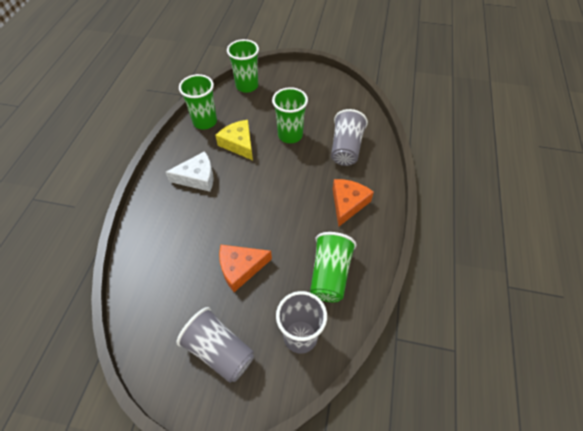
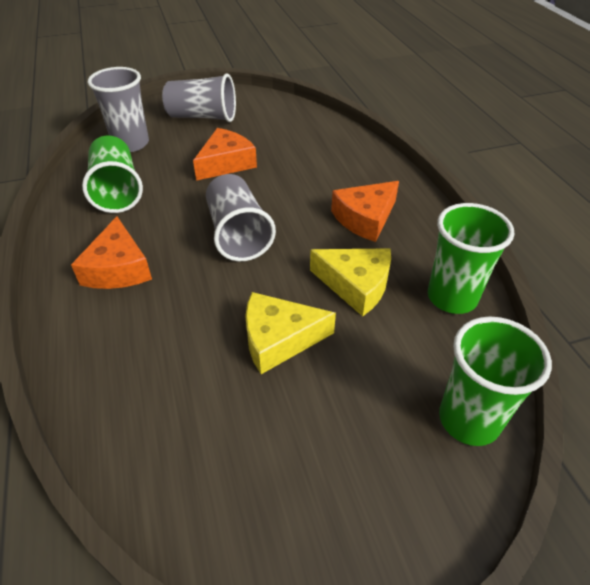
camera: 150 degrees right, 10 degrees down
white cheese [165,151,214,192] -> orange cheese [331,181,399,242]
green cup [272,87,308,143] -> yellow cheese [245,292,336,374]
grey cup [331,109,368,166] -> grey cup moved to [206,174,276,261]

